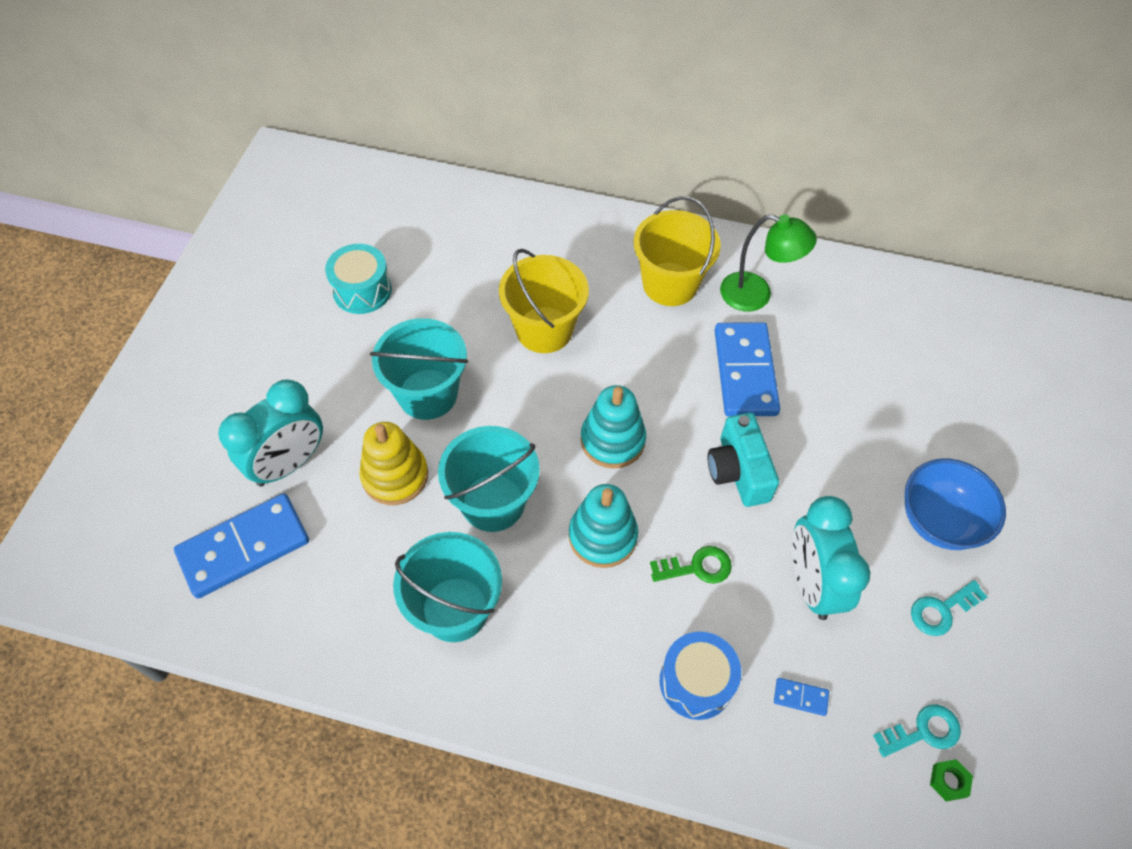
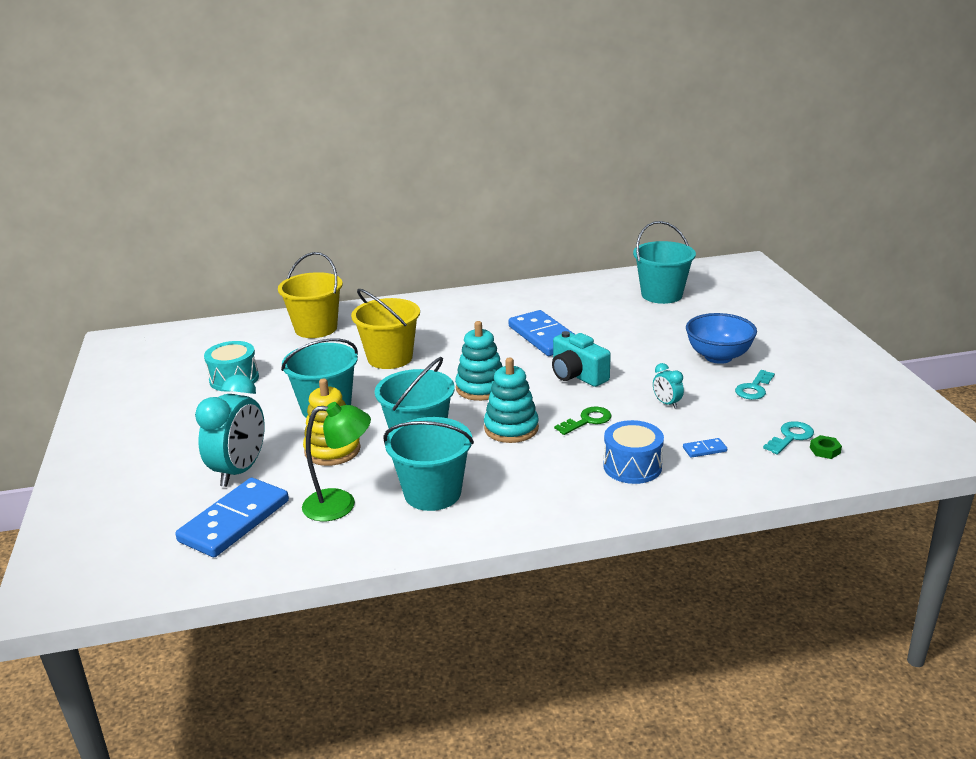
camera: 25 degrees left, 30 degrees down
yellow bucket [634,196,721,306] -> yellow bucket moved to [278,252,343,338]
green lamp [720,214,817,311] -> green lamp moved to [302,402,371,521]
turquoise clock [792,496,870,620] -> turquoise clock [653,363,684,409], size x0.47
none -> turquoise bucket [633,221,696,304]

